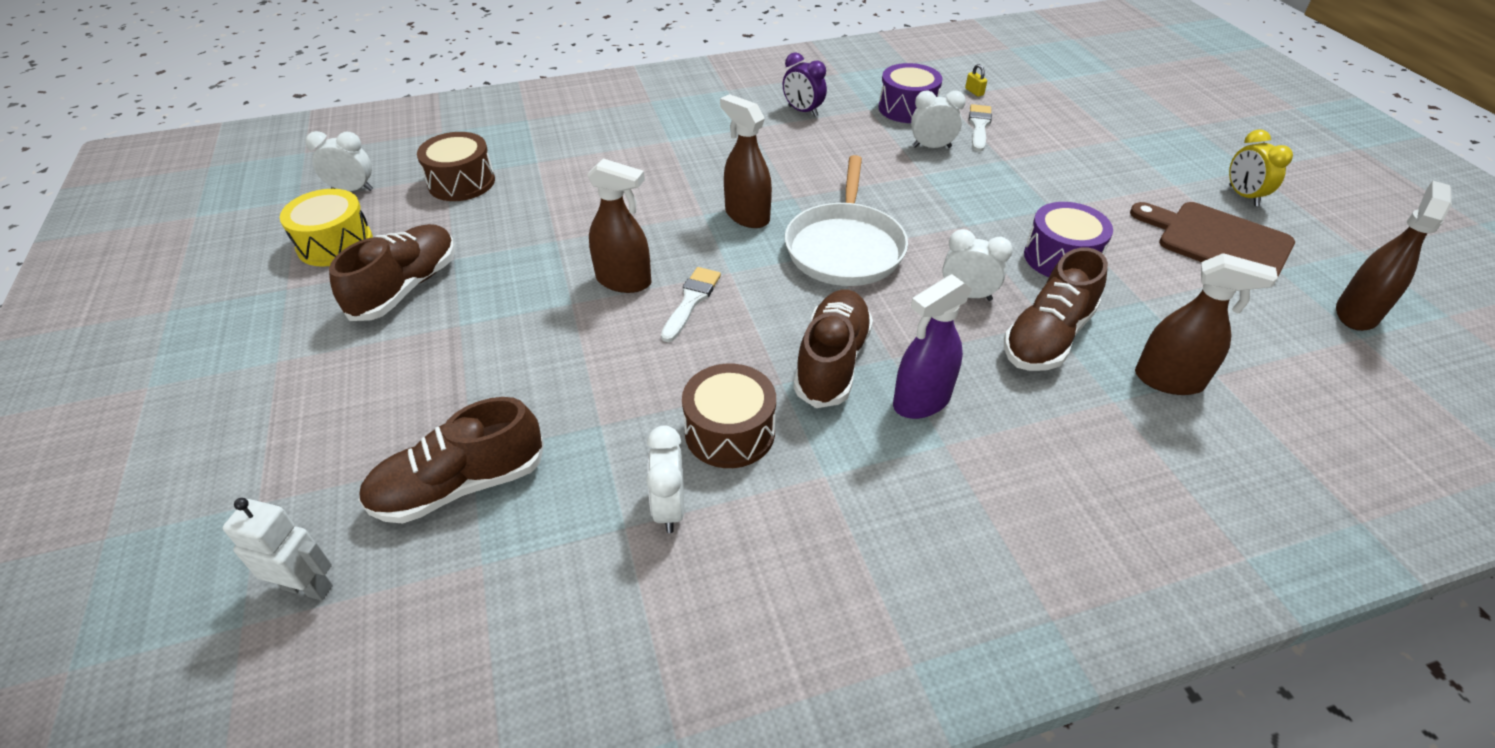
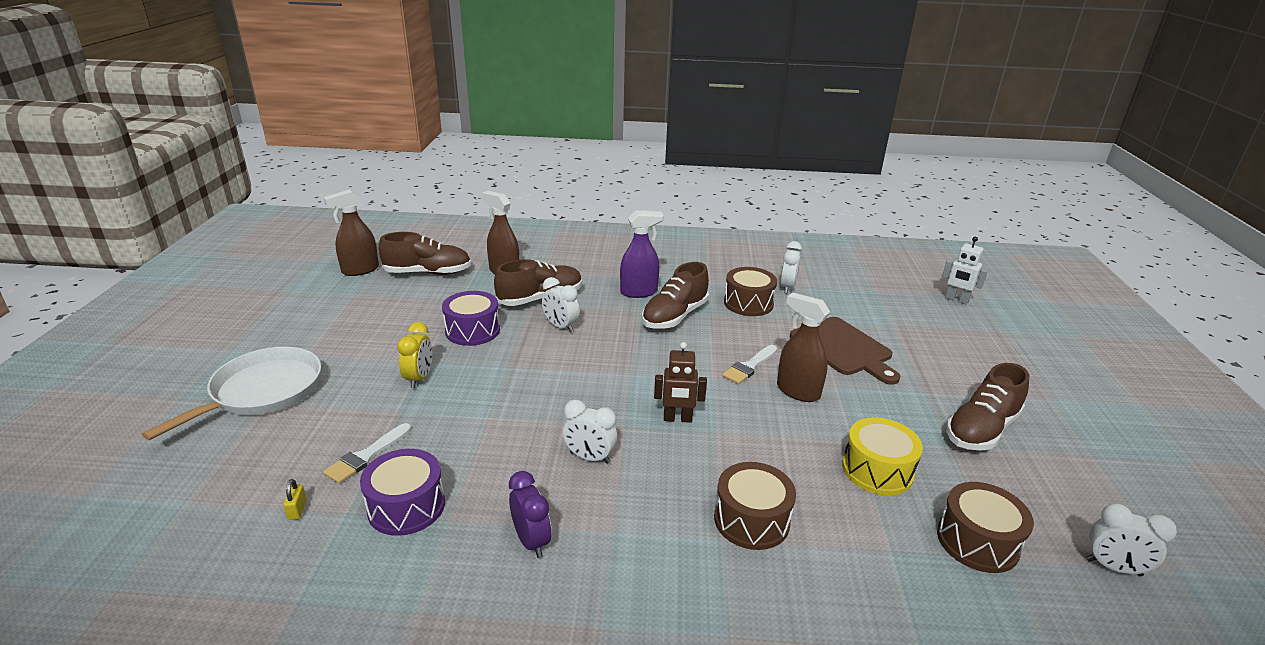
camera: 160 degrees left, 15 degrees down
yellow drum [280,189,373,267] -> yellow drum moved to [842,417,923,495]
brown shoe [358,397,544,524] -> brown shoe moved to [379,232,471,275]
brown spray bottle [720,94,772,228] -> brown robot [654,342,707,423]
white pan [785,155,908,286] -> white pan moved to [142,347,321,440]
white clock [911,90,966,148] -> white clock moved to [563,400,617,464]
brown cutting board [1130,202,1295,277] -> brown cutting board moved to [790,317,900,385]
yellow clock [1229,129,1293,206] -> yellow clock moved to [397,322,432,388]
none -> brown drum [714,462,796,550]

